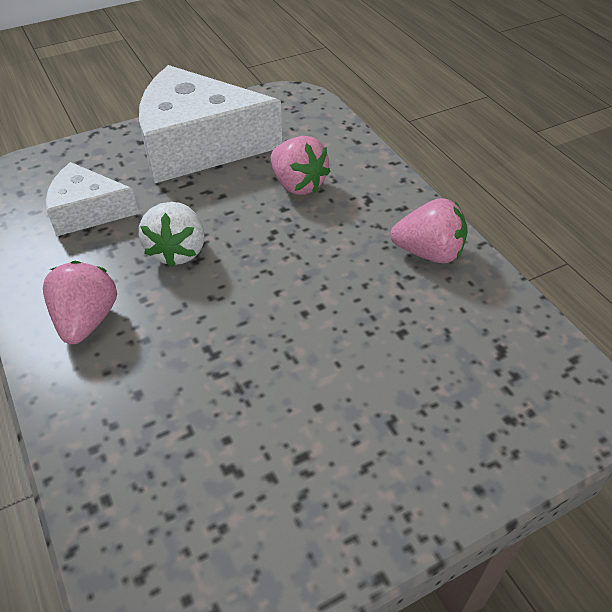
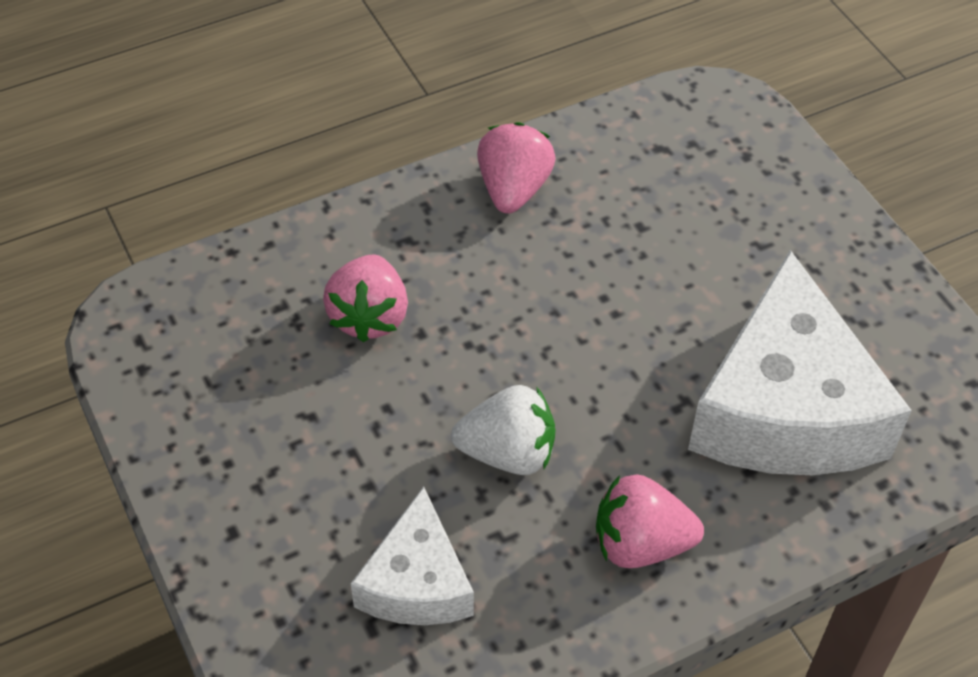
camera: 90 degrees left, 5 degrees up
white cheese [139,65,282,183] -> white cheese moved to [688,250,912,475]
pink strawberry [271,136,331,195] -> pink strawberry turned 135 degrees clockwise [323,255,408,342]

